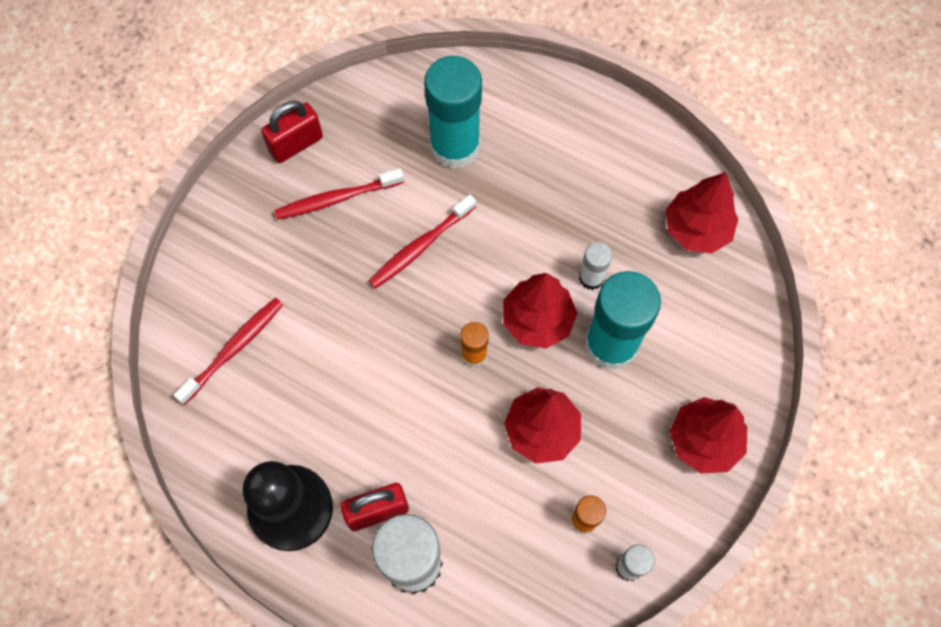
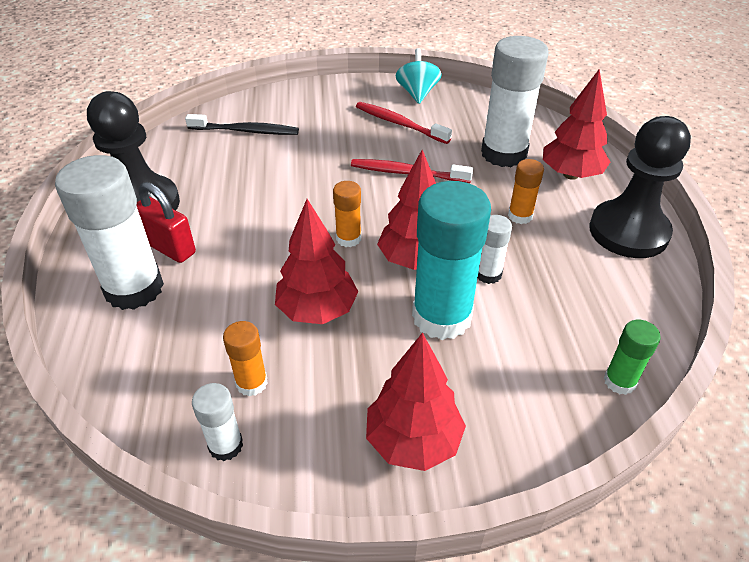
camera: 55 degrees right, 25 degrees down
red toothbrush [173,298,283,405] -> black toothbrush [185,114,299,135]
red padlock [261,101,323,163] -> turquoise spinning top [395,48,442,104]
turquoise glue stick [424,56,482,169] -> white glue stick [481,36,549,167]
red tree [666,172,738,253] -> red tree moved to [543,69,610,180]
none -> orange glue stick [508,159,544,224]
none -> black pawn [589,116,691,258]
none -> green glue stick [604,320,661,395]

